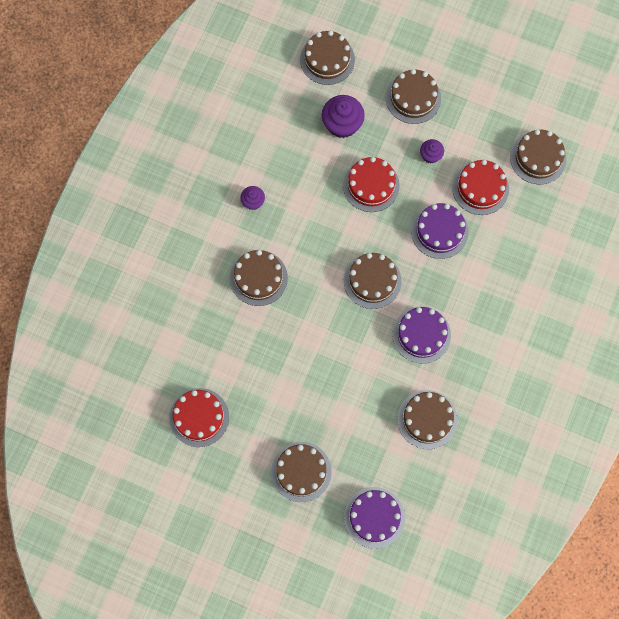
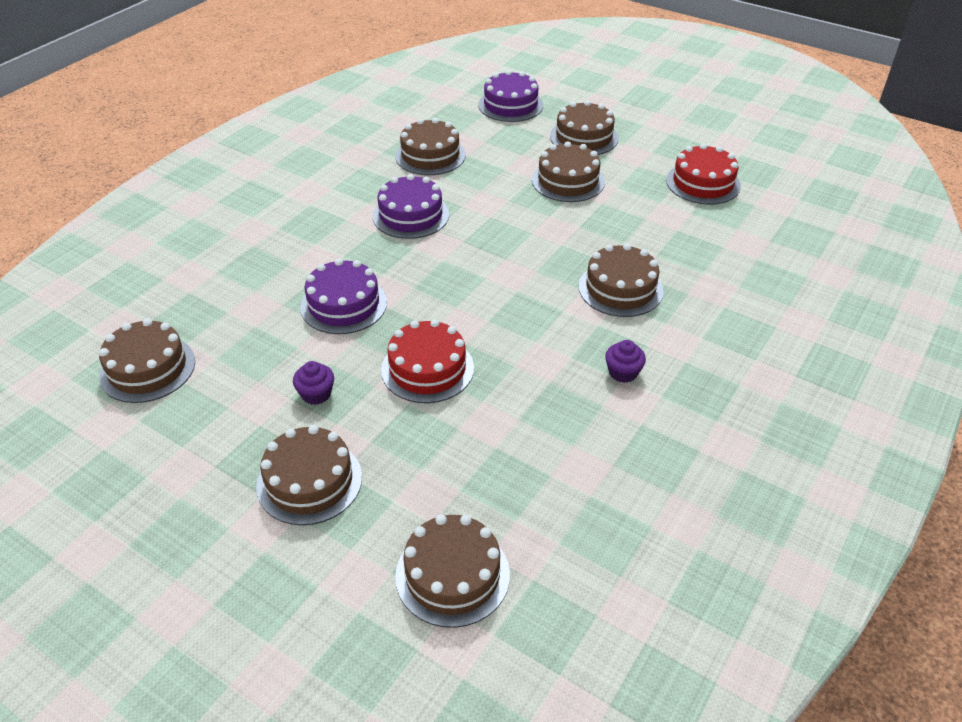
camera: 170 degrees left, 30 degrees down
purple cupcake [322,95,365,138] -> none
brown cake [344,253,402,309] -> brown cake moved to [532,141,605,202]
red cake [452,160,509,215] -> none

